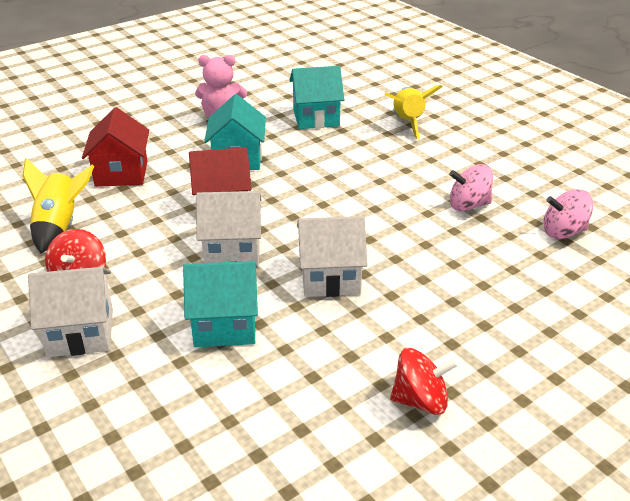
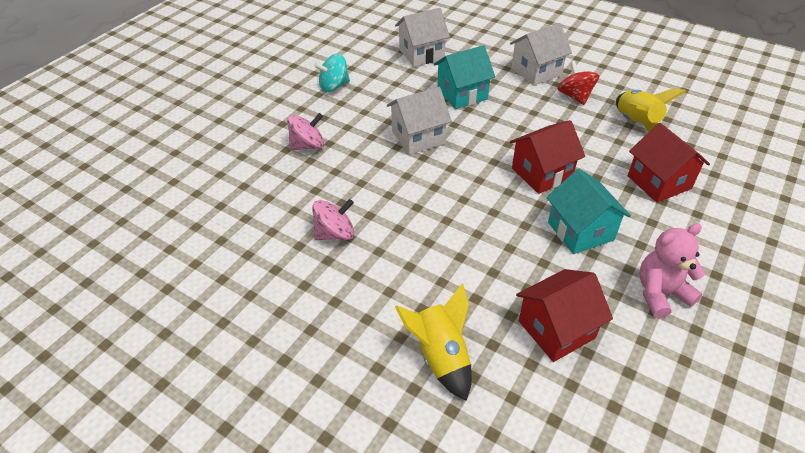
camera: 160 degrees right, 10 degrees up
white house [196,191,262,267] -> white house moved to [395,8,450,67]
turquoise house [289,66,344,129] -> red house [516,269,613,362]
red spinning top [390,348,458,415] -> turquoise spinning top [314,54,350,92]
pink spinning top [544,189,593,239] -> pink spinning top moved to [287,113,324,150]

